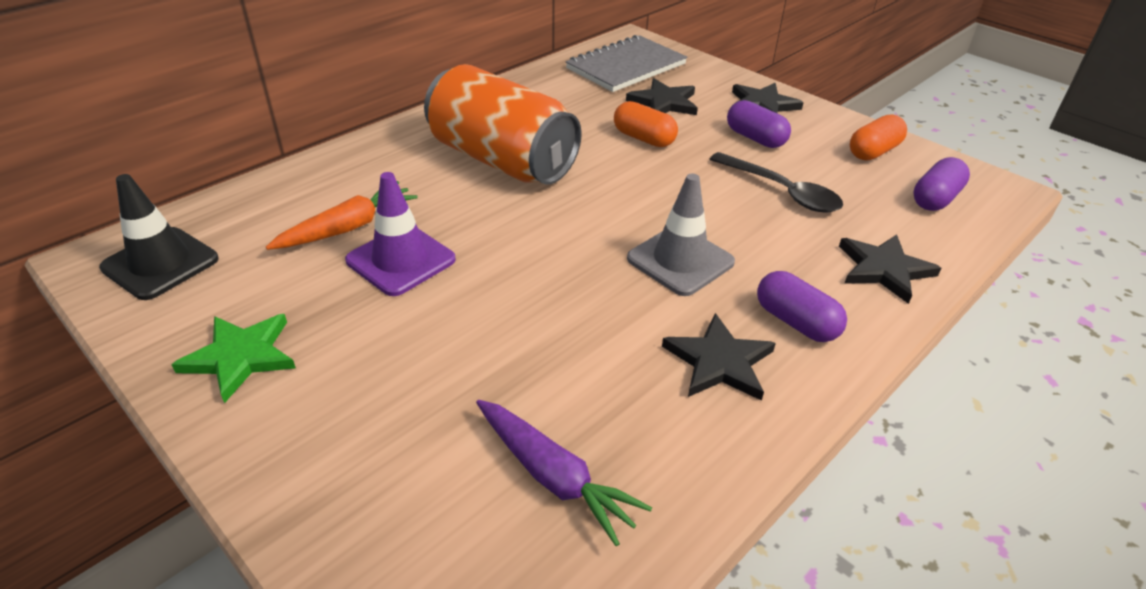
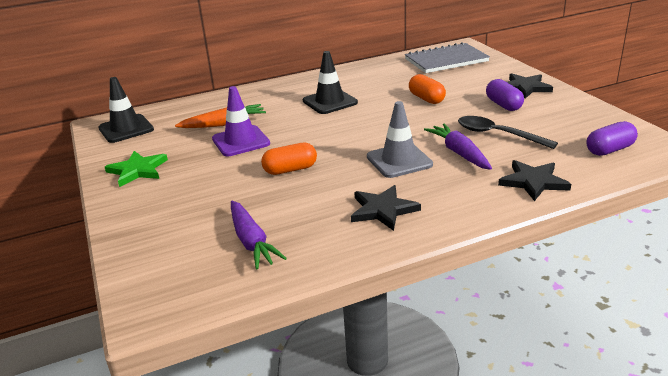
camera: 25 degrees right, 10 degrees down
orange can [424,64,582,184] -> black traffic cone [303,51,358,114]
black star [626,78,698,115] -> none
black spoon [710,152,843,213] -> black spoon turned 150 degrees clockwise [458,116,558,149]
purple capsule [757,271,847,342] -> none
orange capsule [850,114,907,160] -> orange capsule moved to [261,143,317,175]
none -> purple carrot [424,123,492,170]

